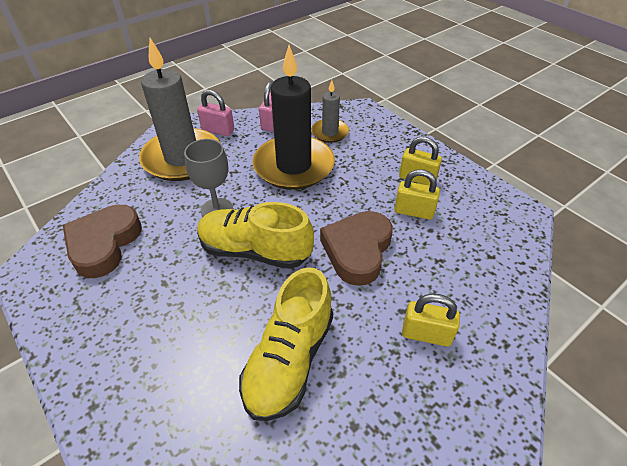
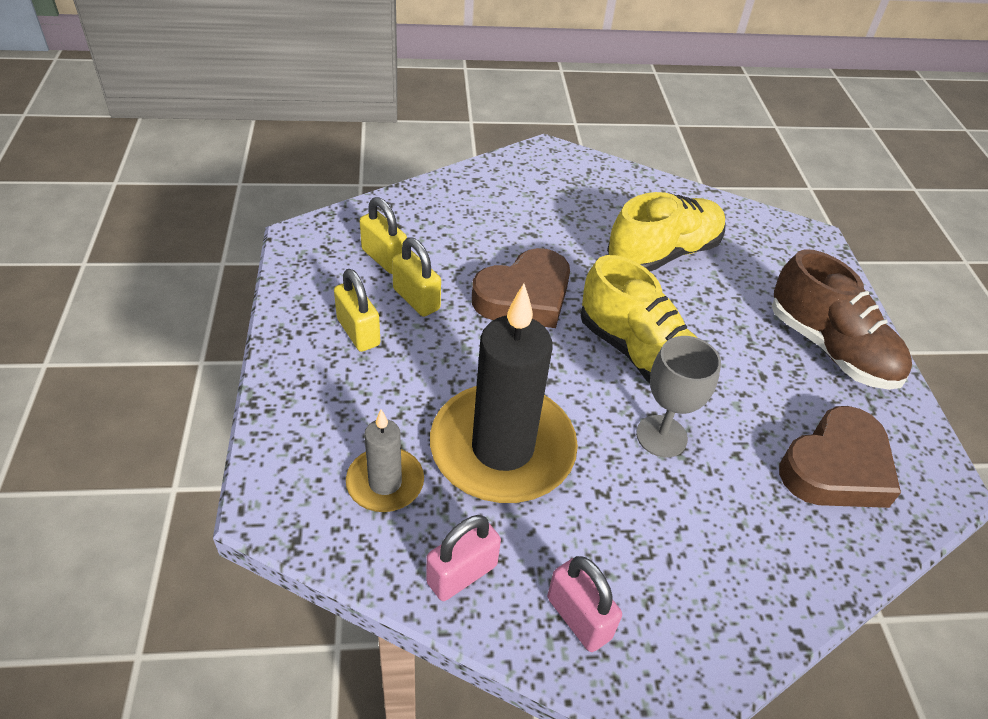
camera: 150 degrees left, 0 degrees up
grey candle [139,38,220,181] -> none
yellow padlock [402,294,460,347] -> yellow padlock moved to [360,197,407,274]
none -> brown shoe [772,249,912,390]

